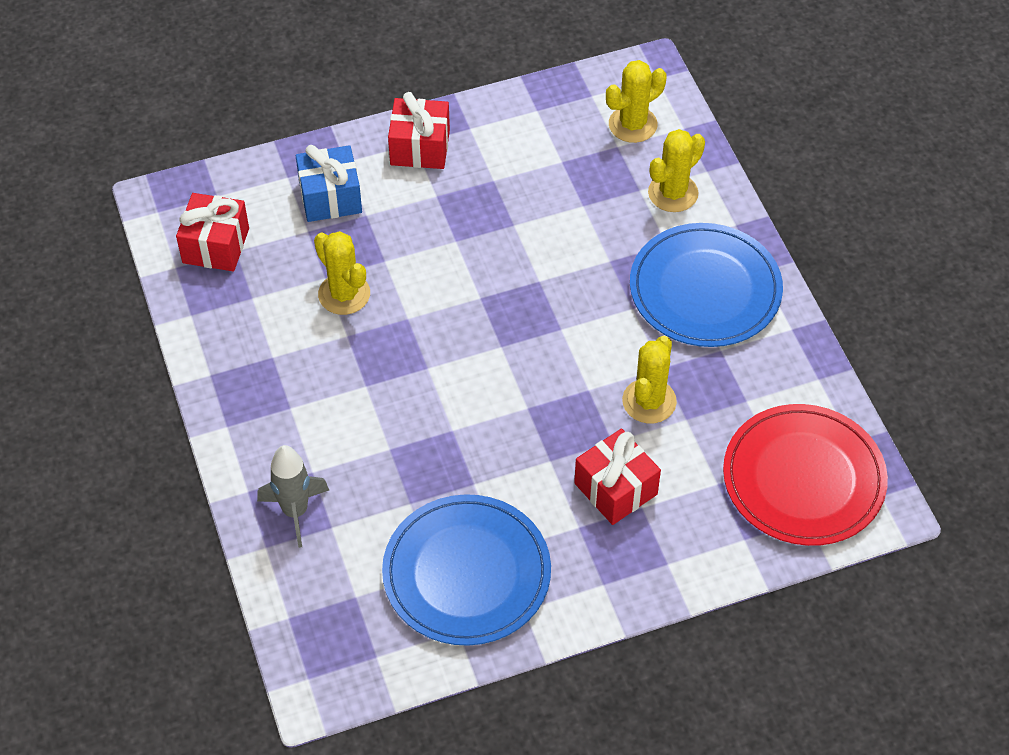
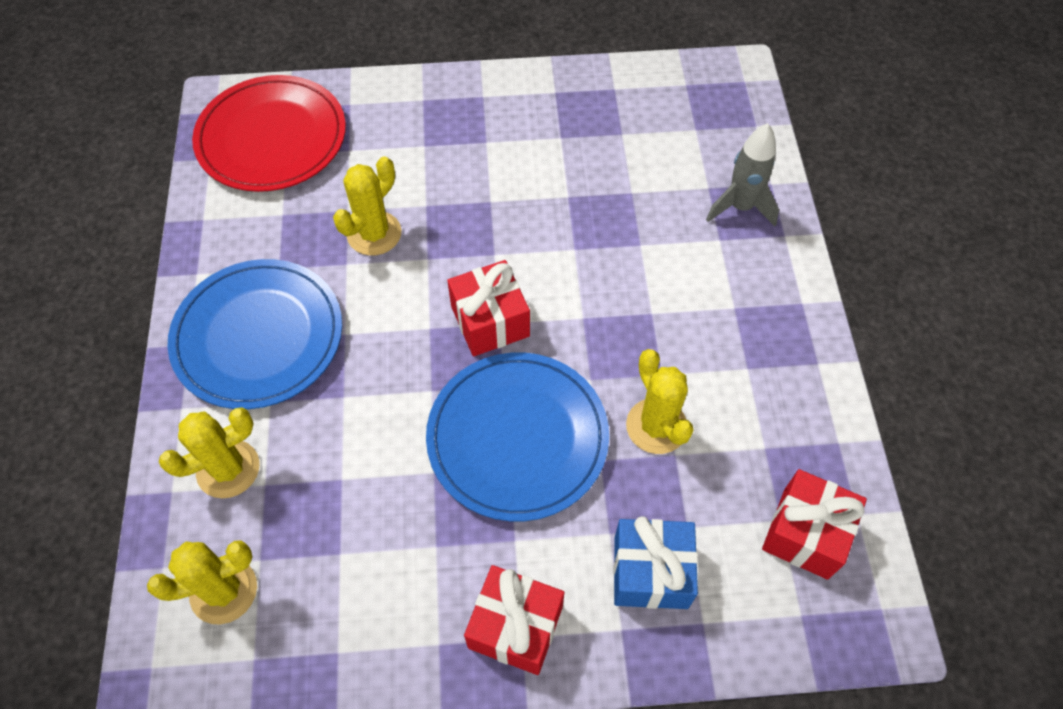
camera: 165 degrees left, 5 degrees up
blue plate [382,494,551,646] -> blue plate moved to [426,352,609,521]
red gift [574,428,661,525] -> red gift moved to [447,260,530,356]

